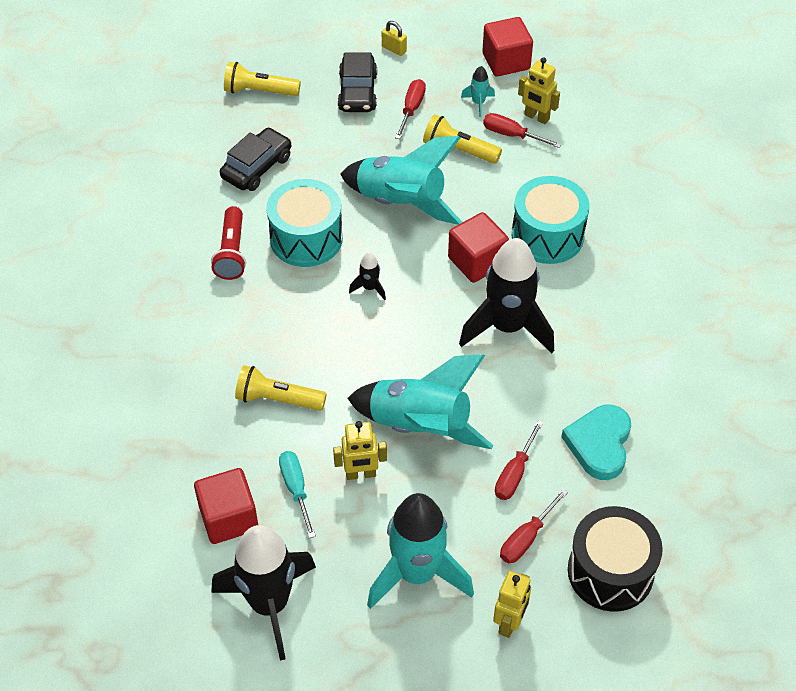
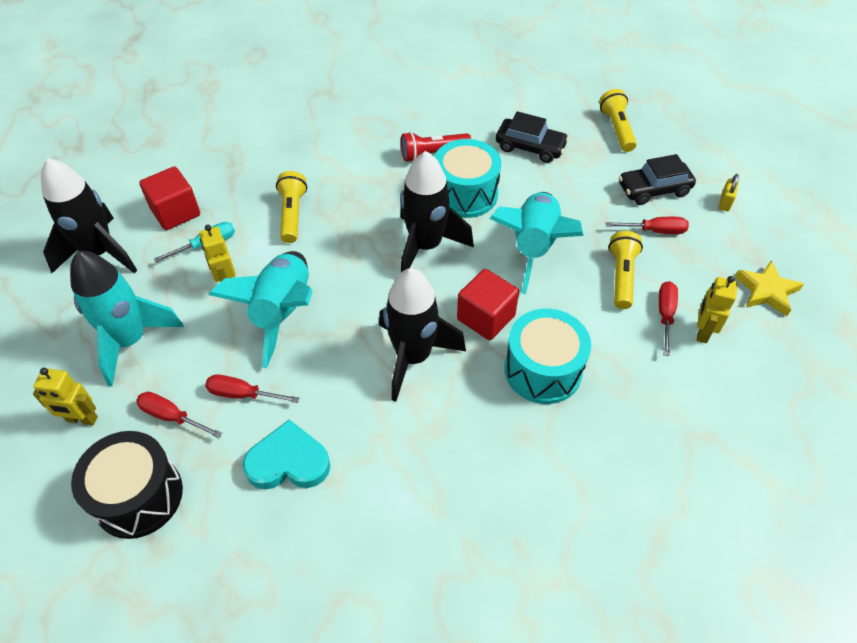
camera: 75 degrees right, 0 degrees up
black rocket [349,253,386,300] -> black rocket [400,151,474,272], size x2.42
turquoise rocket [461,66,495,117] -> none
red cube [482,17,533,77] -> yellow star [735,260,804,316]

